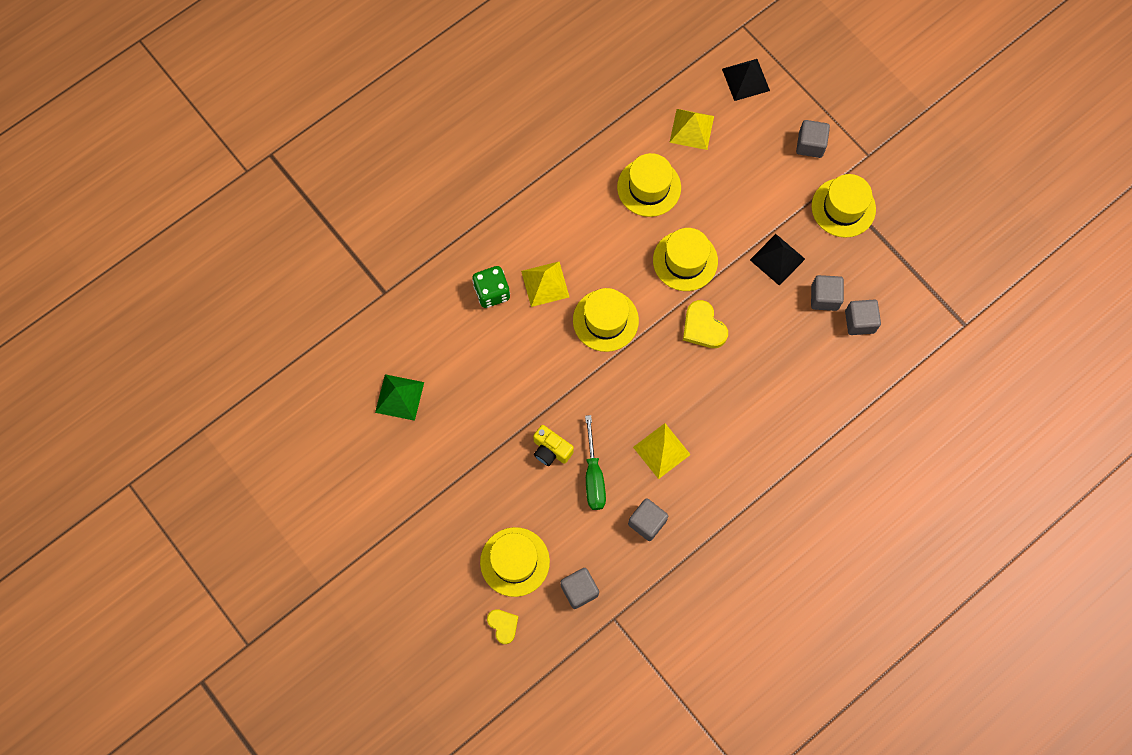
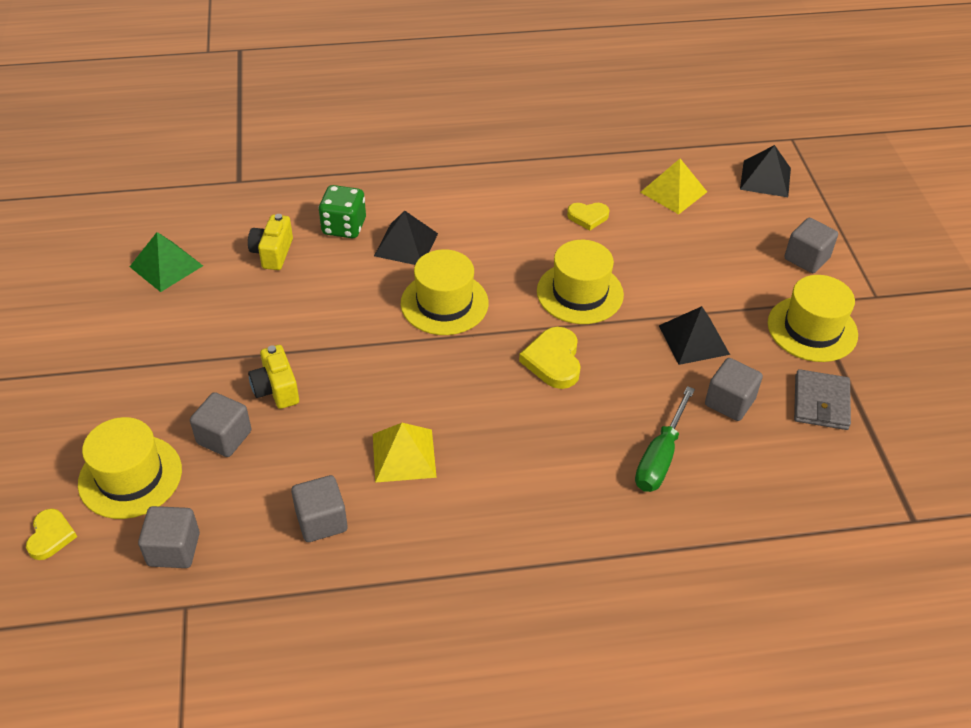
camera: 30 degrees right, 25 degrees down
yellow pyramid [521,262,569,307] -> black pyramid [374,211,438,265]
green screwdriver [585,415,606,510] -> green screwdriver moved to [635,386,695,492]
yellow hat [617,153,681,217] -> yellow heart [567,203,609,230]
grey cube [845,300,881,335] -> grey cube moved to [190,392,251,457]
none -> yellow camera [248,214,293,270]
none -> grey wallet [794,369,851,430]

